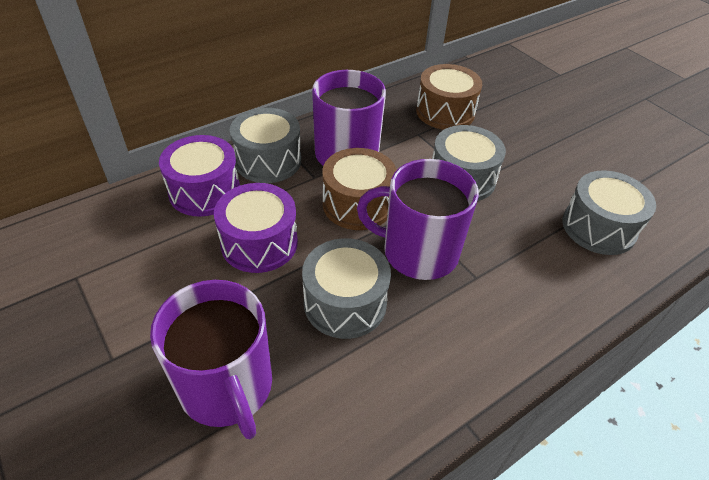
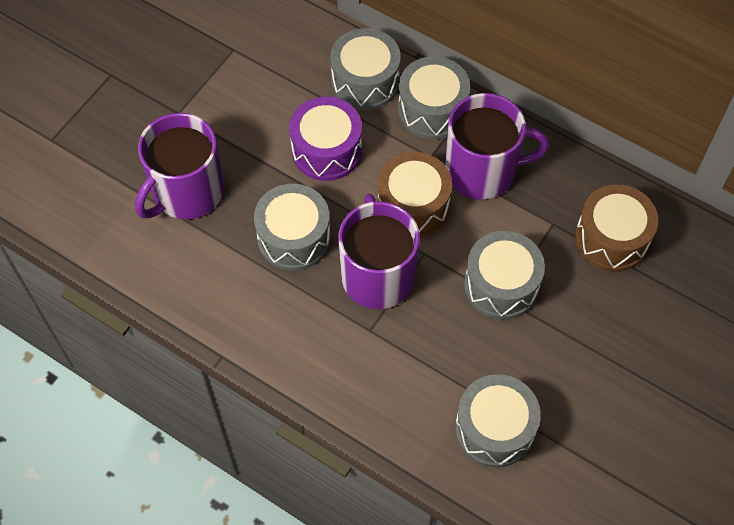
camera: 70 degrees right, 15 degrees up
purple drum [159,135,240,217] -> grey drum [330,28,401,110]

